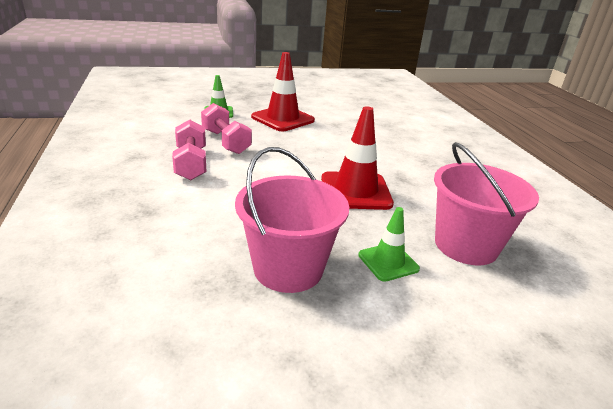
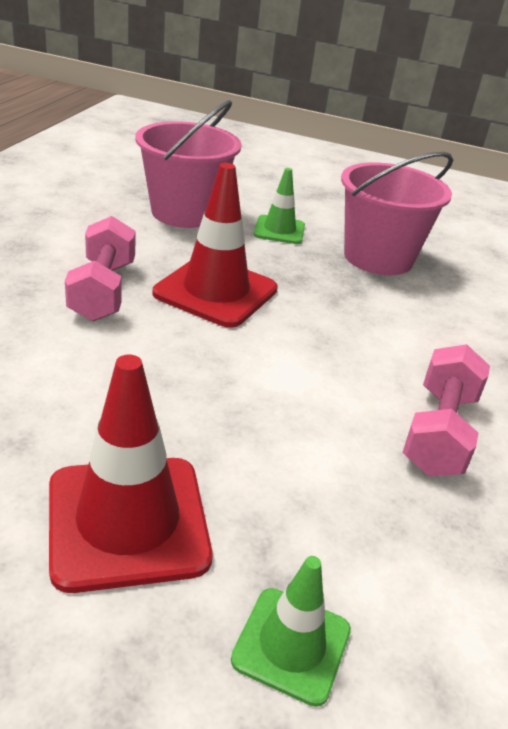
camera: 150 degrees left, 5 degrees up
pink dumbbell [201,103,252,154] -> pink dumbbell moved to [65,216,136,321]

